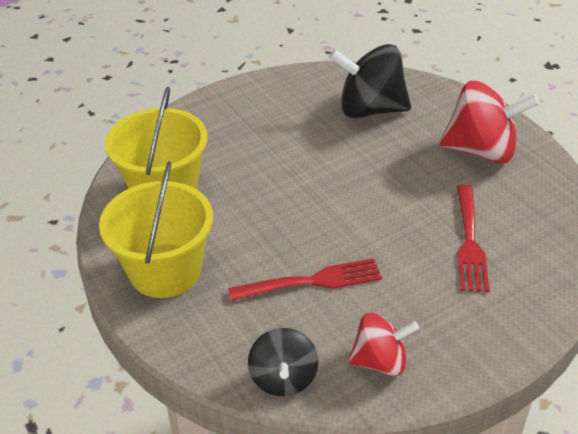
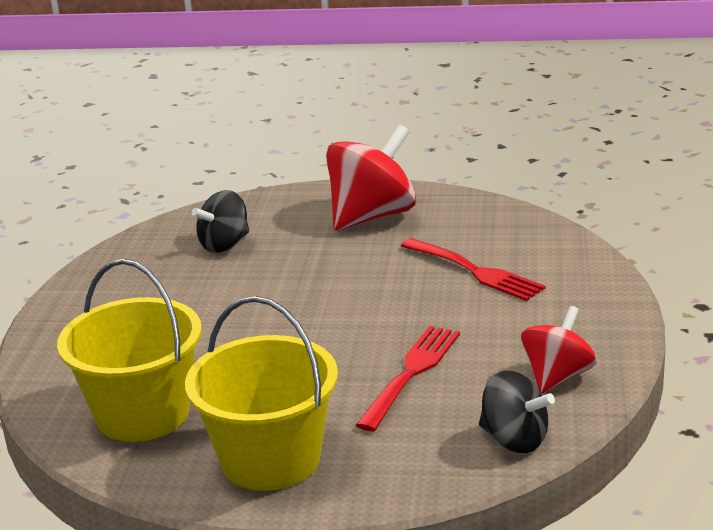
camera: 50 degrees left, 15 degrees down
black spinning top [329,44,411,118] -> black spinning top [192,190,249,253], size x0.61

